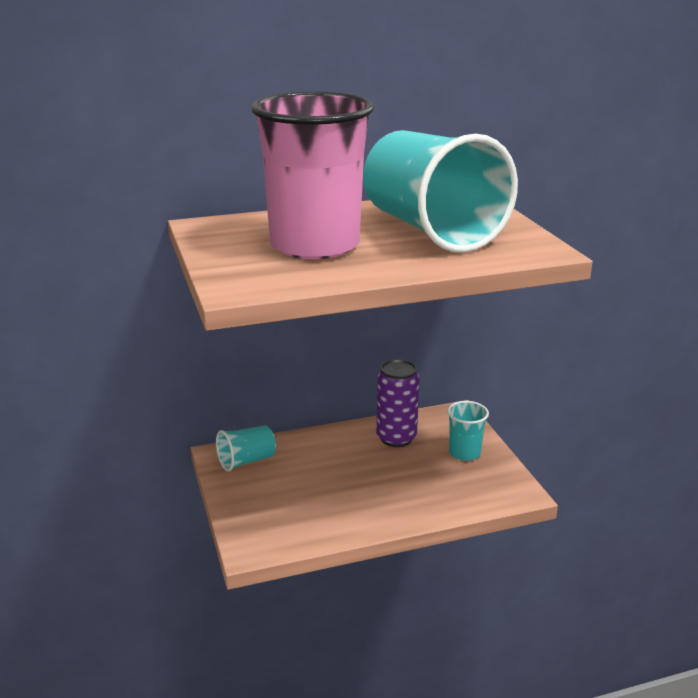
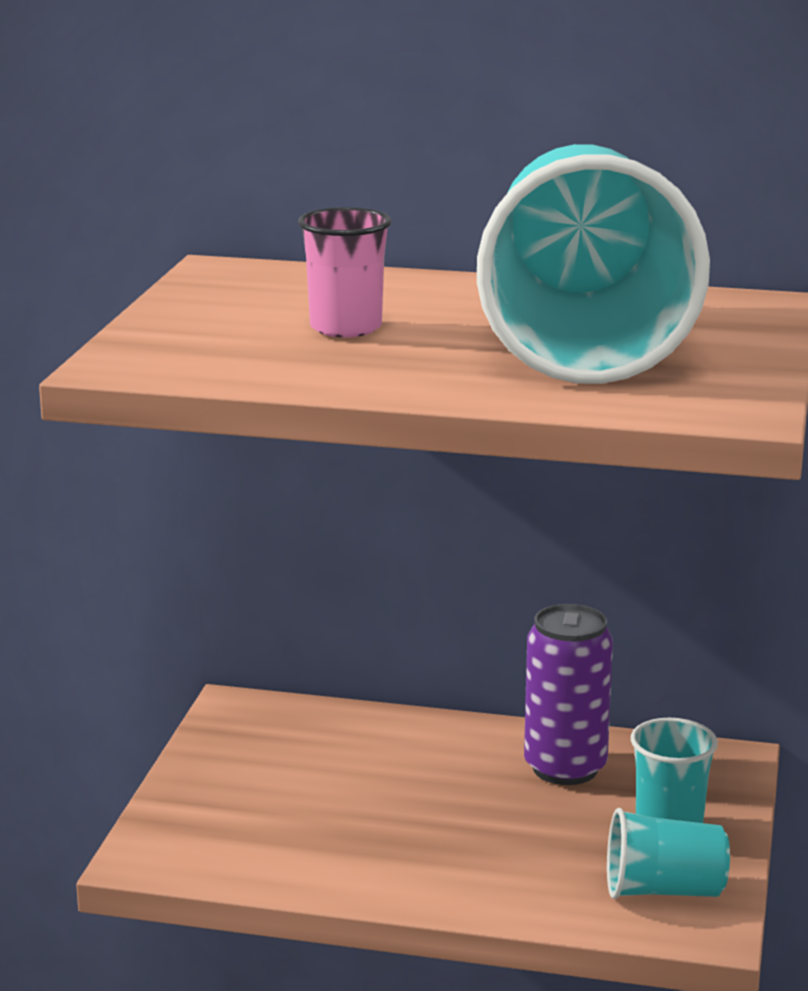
camera: 30 degrees right, 5 degrees down
turquoise cup [216,425,276,472] -> turquoise cup moved to [607,808,730,899]
pink cup [251,91,374,259] -> pink cup [298,207,392,338], size x0.43

